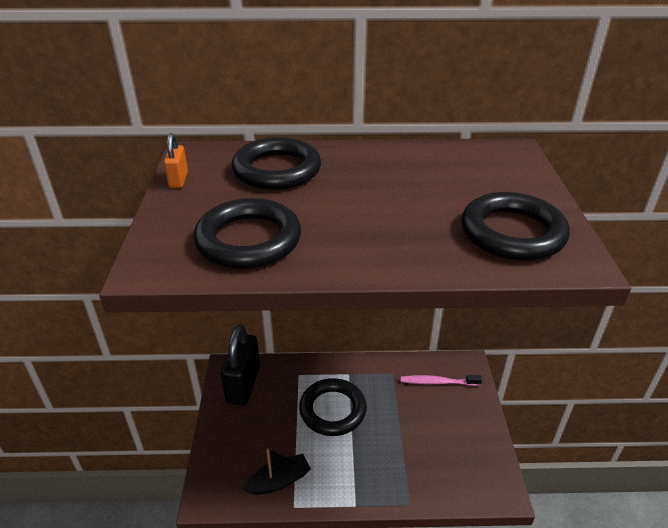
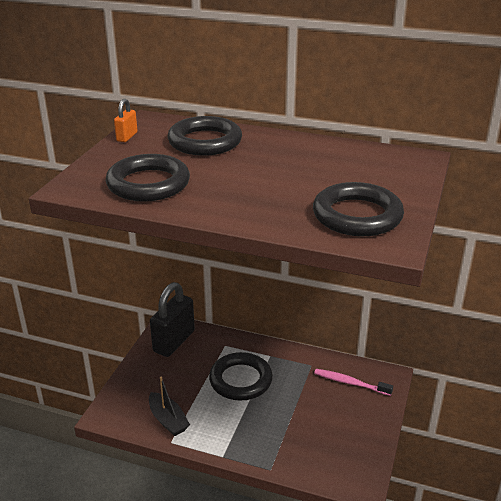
camera: 20 degrees right, 5 degrees down
black boat [243,449,311,495] -> black boat turned 60 degrees clockwise [149,377,190,436]

